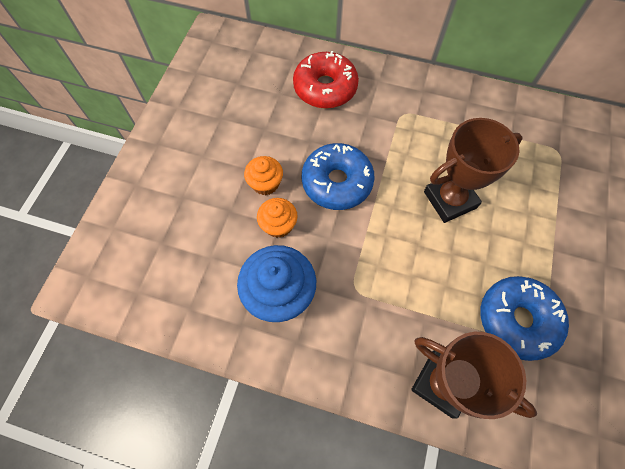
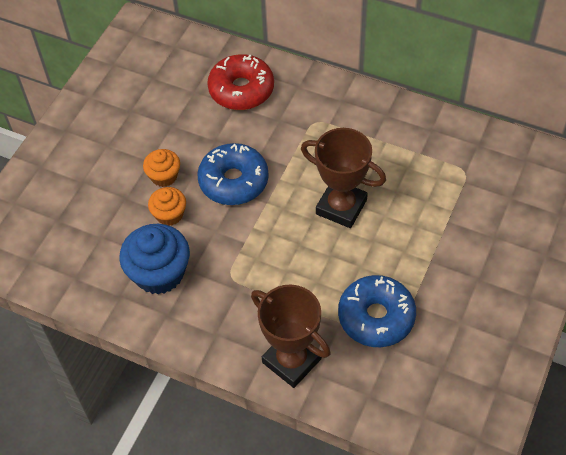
camera: 10 degrees right, 10 degrees down
brown trophy [424,118,523,223] -> brown trophy turned 45 degrees clockwise [301,128,386,228]

